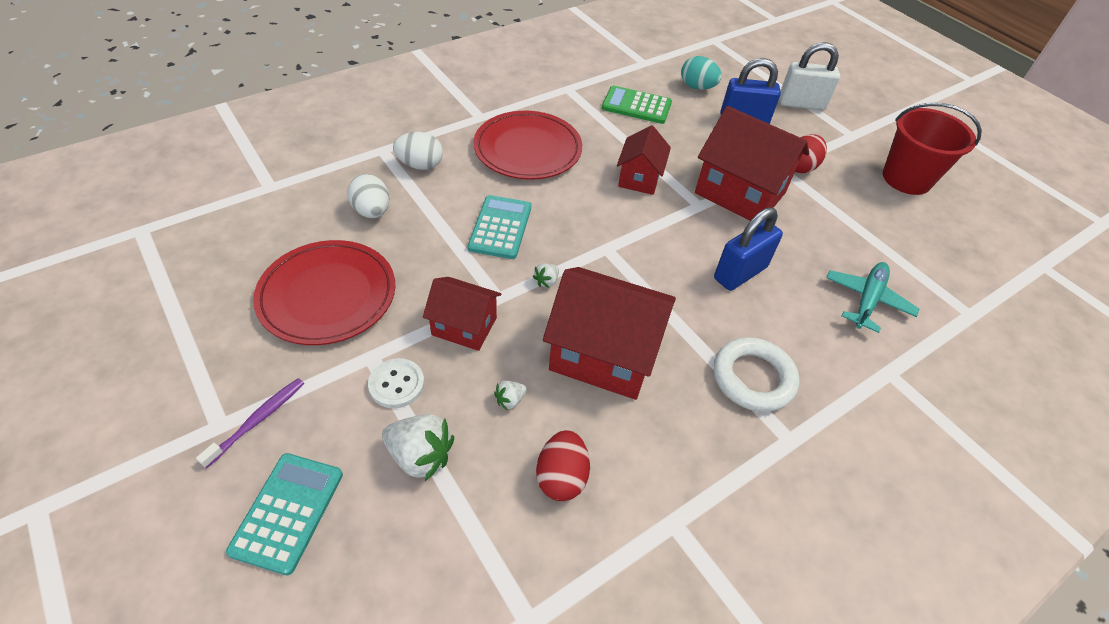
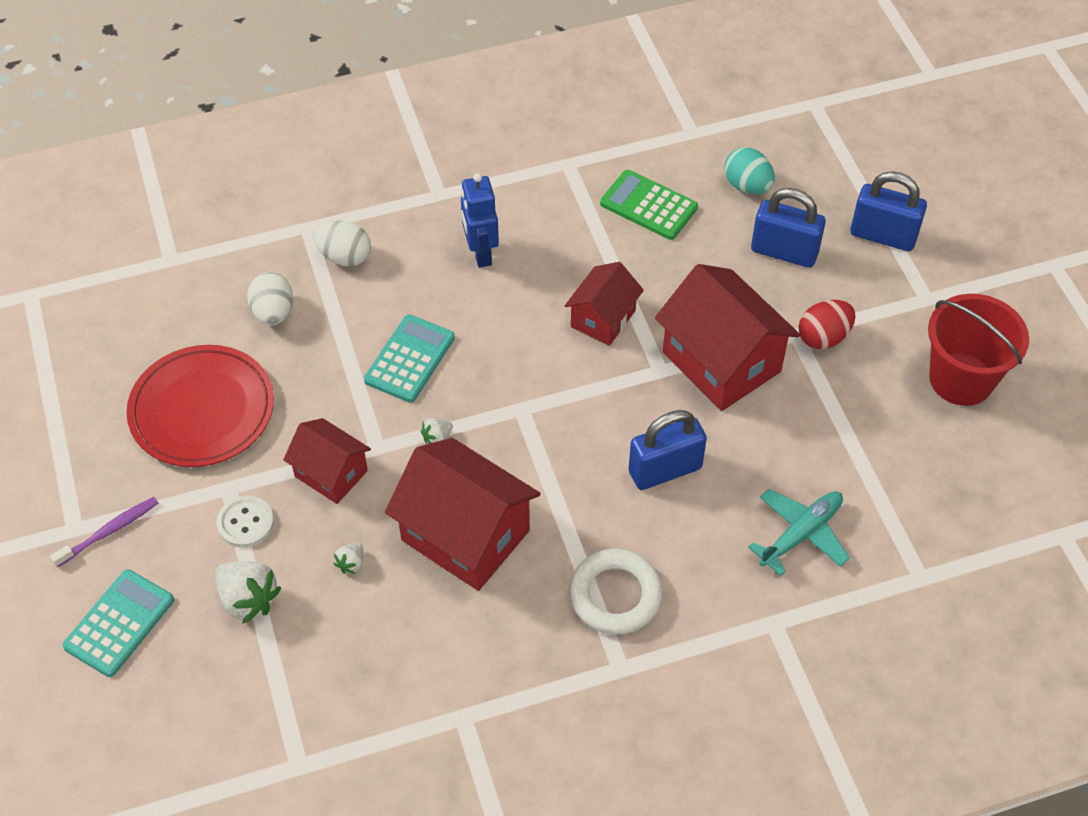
camera: 20 degrees right, 5 degrees up
red plate [473,111,582,180] -> blue robot [461,173,499,268]
white strawberry [494,381,527,410] -> white strawberry turned 45 degrees counterclockwise [333,543,363,574]
red egg [536,430,590,501] -> none
white padlock [779,42,840,110] -> blue padlock [850,172,927,251]

